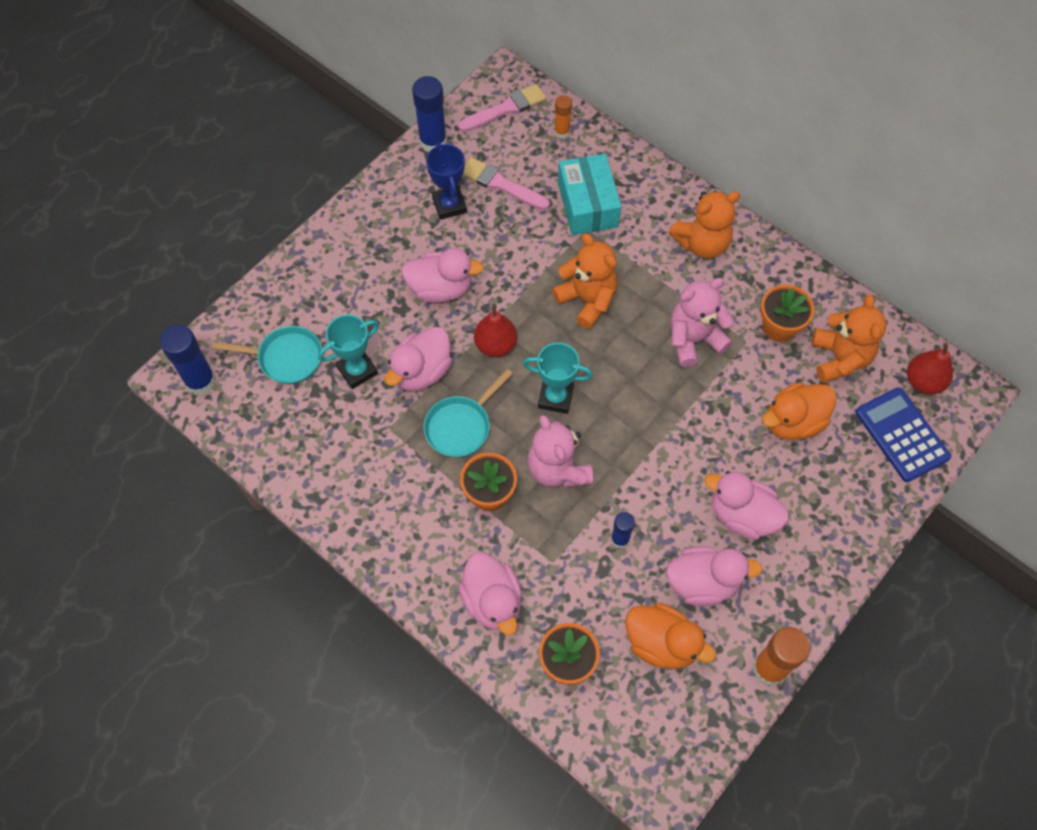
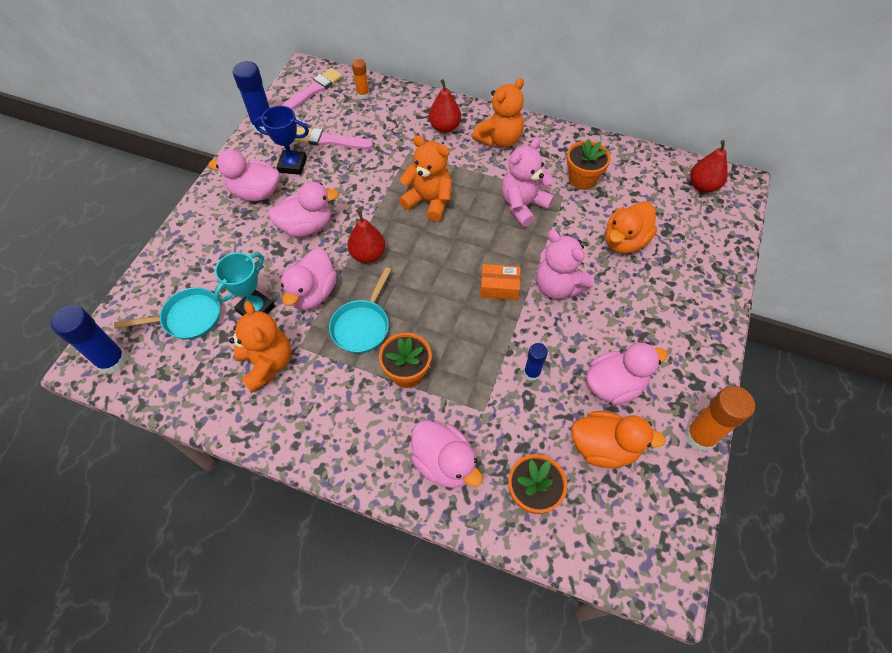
camera: 20 degrees left, 5 degrees down
blue trophy [426,142,467,220] -> blue trophy turned 45 degrees counterclockwise [254,106,309,175]
turquoise trophy [523,343,593,414] -> none
pink teddy bear [528,415,593,488] -> pink teddy bear moved to [536,230,594,299]
turquoise box [558,154,621,235] -> none
pink duck [705,471,789,540] -> pink duck moved to [209,150,280,201]
orange teddy bear [811,295,886,383] -> orange teddy bear moved to [229,301,291,393]
blue calculator [855,388,951,482] -> none
none -> red pear [429,79,461,133]
none -> orange box [480,264,521,300]

